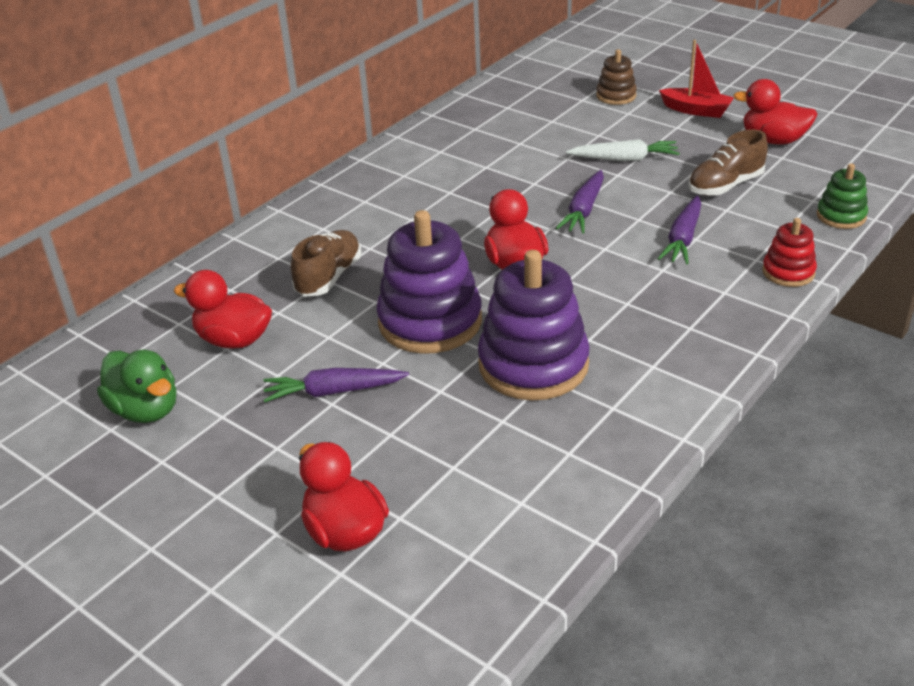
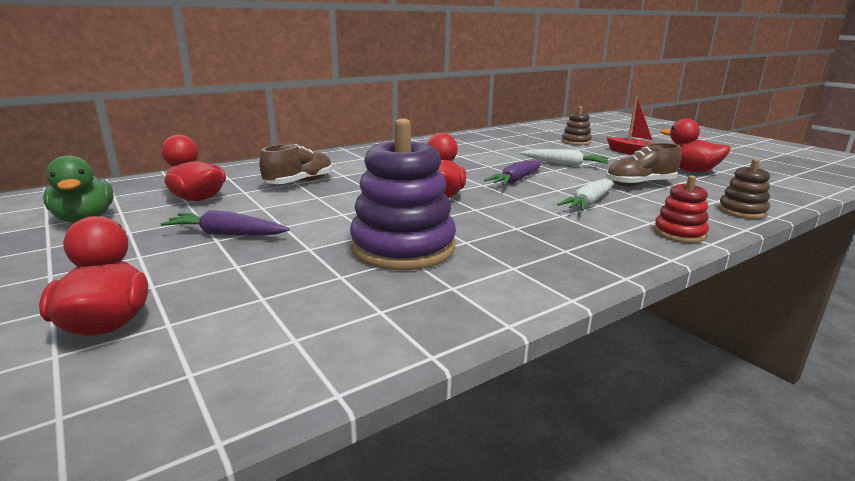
camera: 15 degrees right, 15 degrees down
purple stacking toy [376,210,482,354] -> none
purple carrot [658,195,701,264] -> white carrot [557,179,613,211]
green stacking toy [817,163,868,229] -> brown stacking toy [718,159,770,219]

